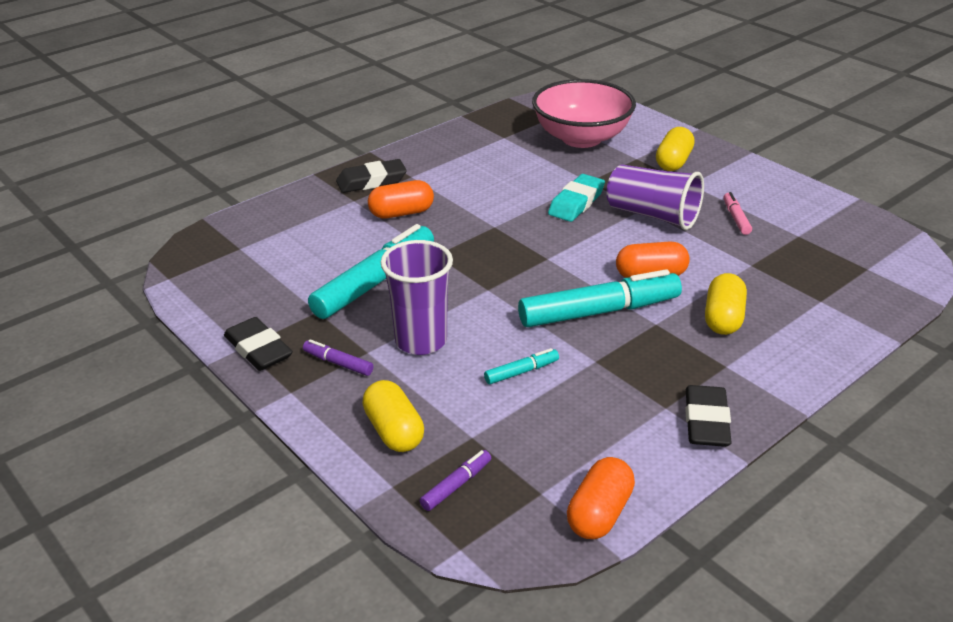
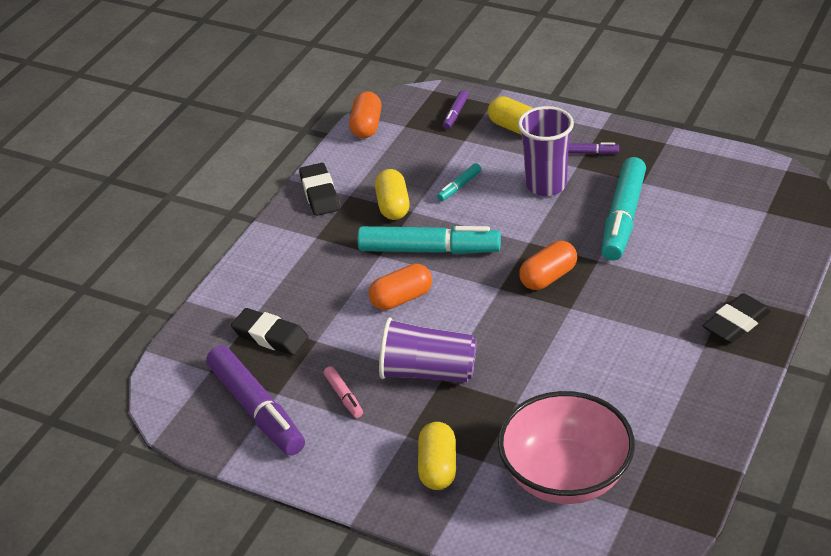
camera: 160 degrees right, 5 degrees up
black eraser [224,317,293,371] -> black eraser moved to [231,308,309,355]
orange capsule [368,180,434,219] -> orange capsule moved to [519,241,577,290]
turquoise marker [518,269,682,327] -> turquoise marker turned 135 degrees counterclockwise [358,226,501,254]
turquoise eraser [548,174,605,222] -> none
yellow capsule [705,273,747,335] -> yellow capsule moved to [375,169,410,220]
none -> purple marker [206,345,305,455]

